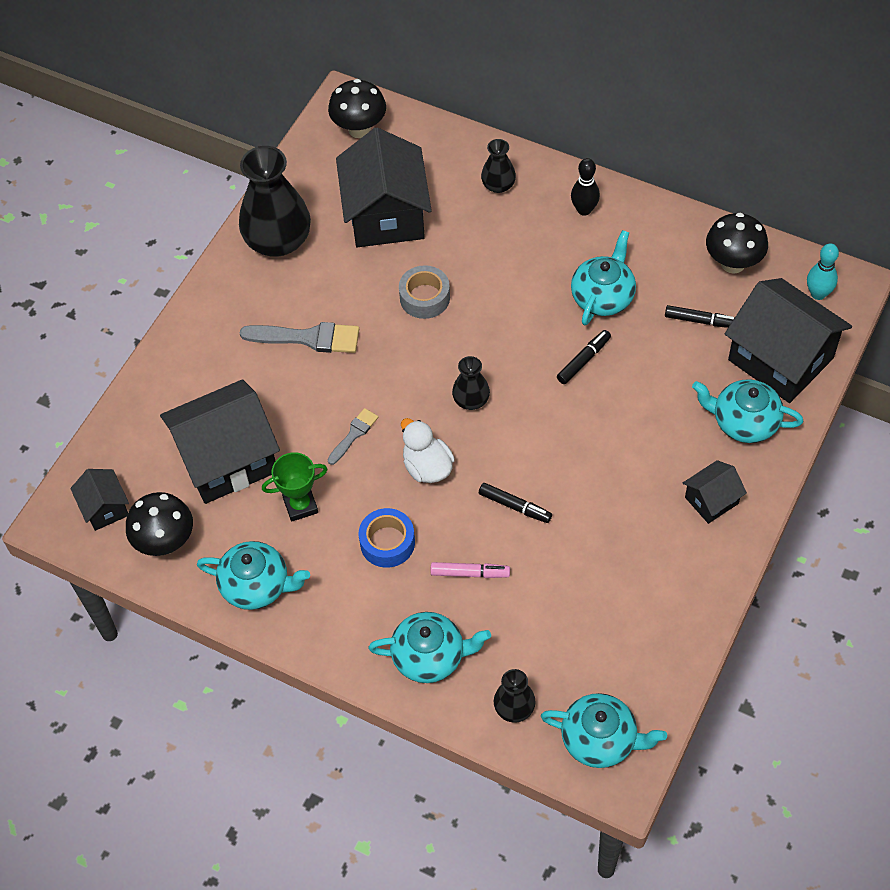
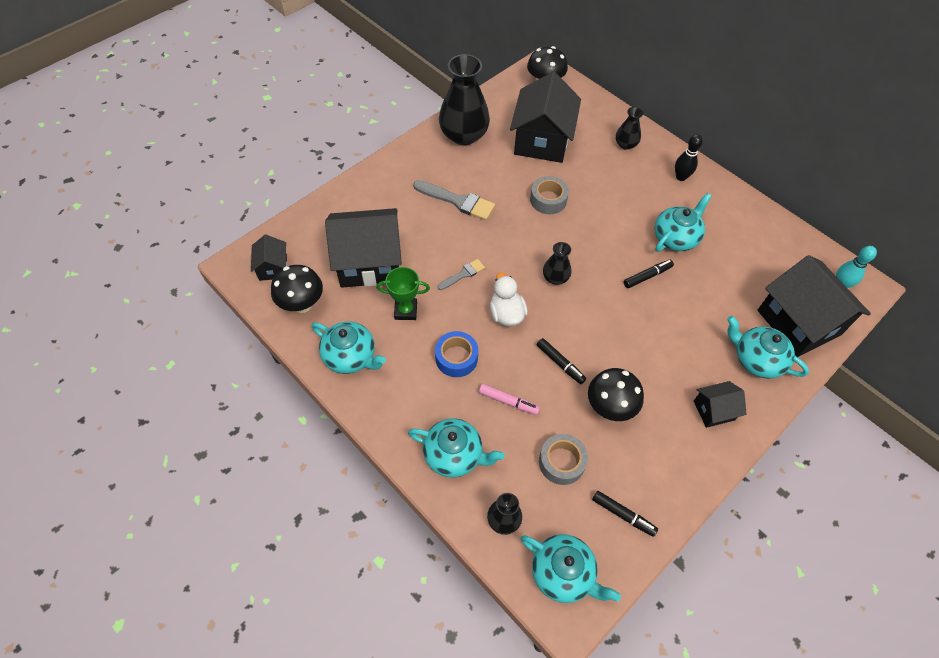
camera: 15 degrees right, 0 degrees up
black marker [665,305,735,328] -> black marker moved to [592,491,658,537]
black mushroom [706,213,768,274] -> black mushroom moved to [588,368,644,421]
none -> grey tape [539,434,588,485]

